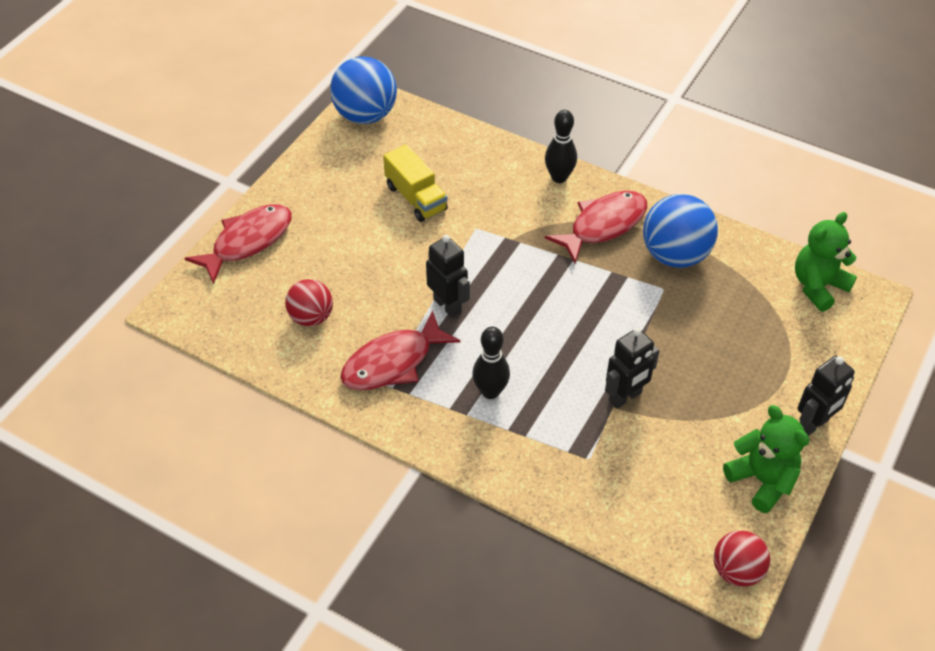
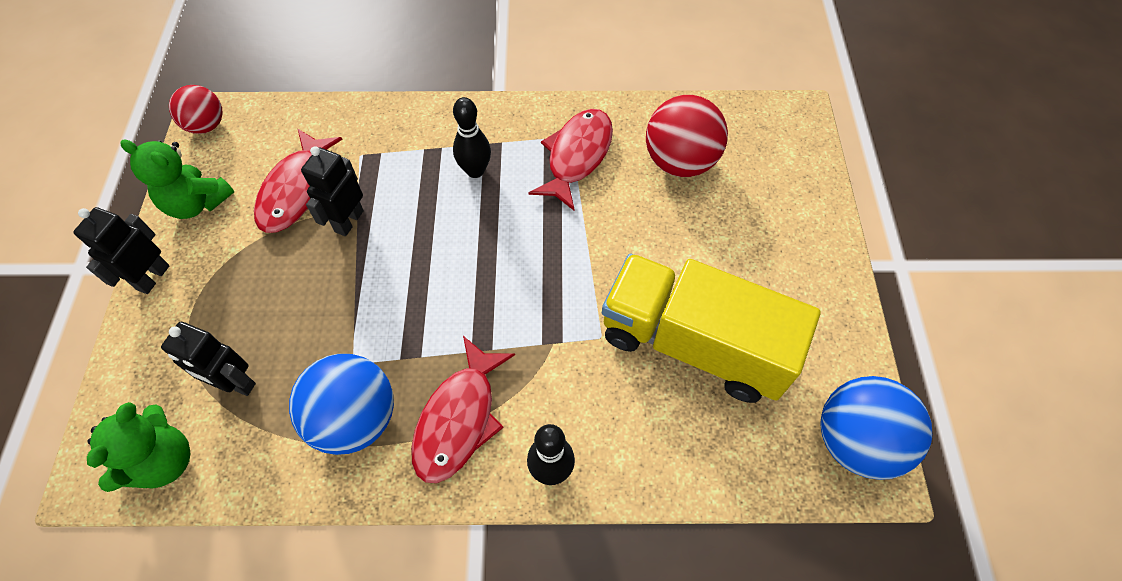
camera: 150 degrees right, 10 degrees up
red fish [185,204,292,284] -> red fish moved to [254,129,343,233]
red ball [285,279,333,326] -> red ball [646,95,728,177], size x1.61
yellow truck [383,144,448,222] -> yellow truck [602,253,821,403], size x1.90
black robot [426,235,470,318] -> black robot moved to [161,322,256,396]

